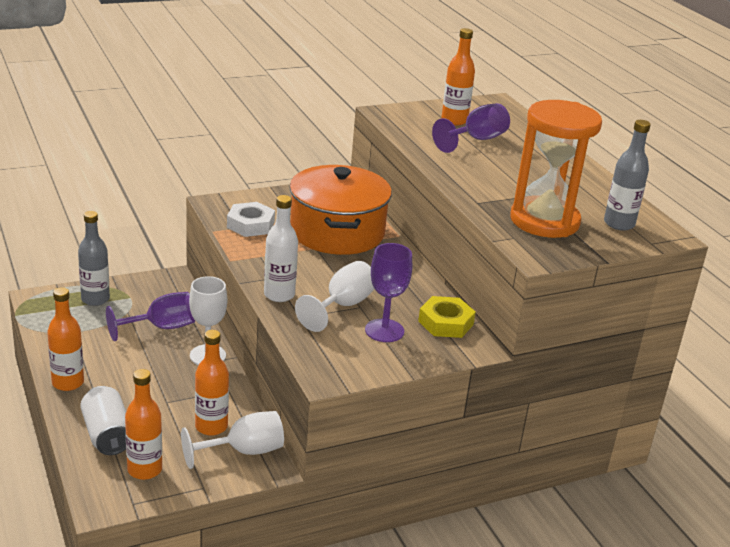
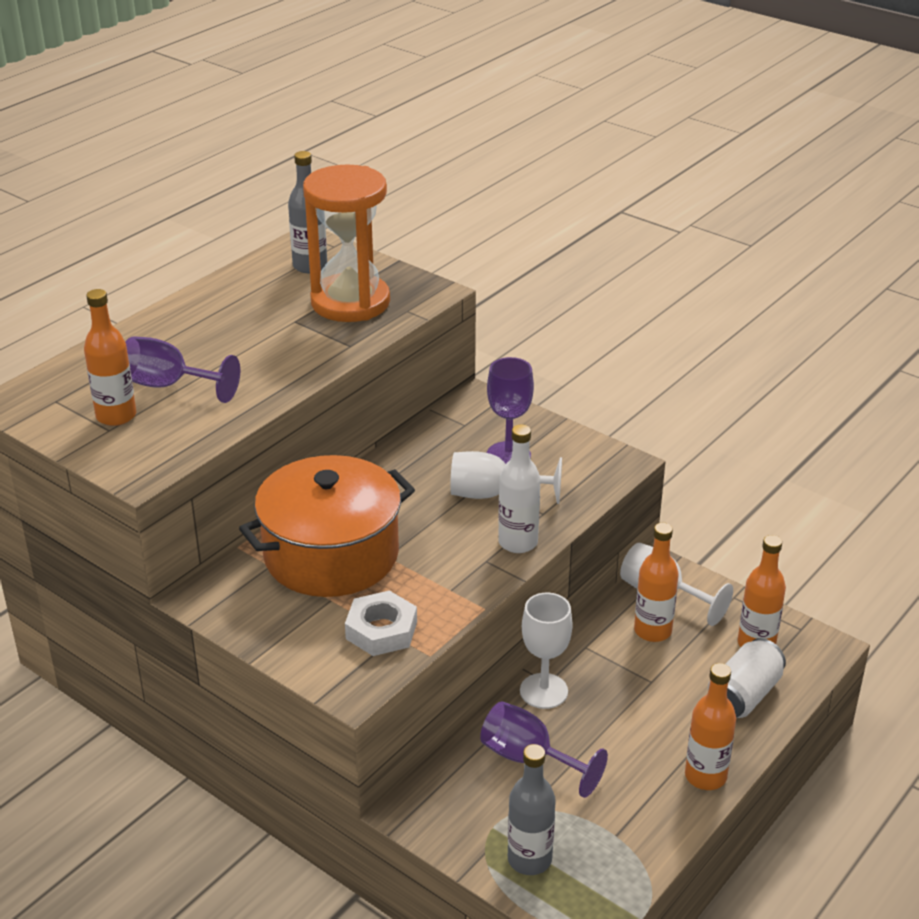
camera: 115 degrees left, 5 degrees up
yellow nut [418,296,476,338] -> none

